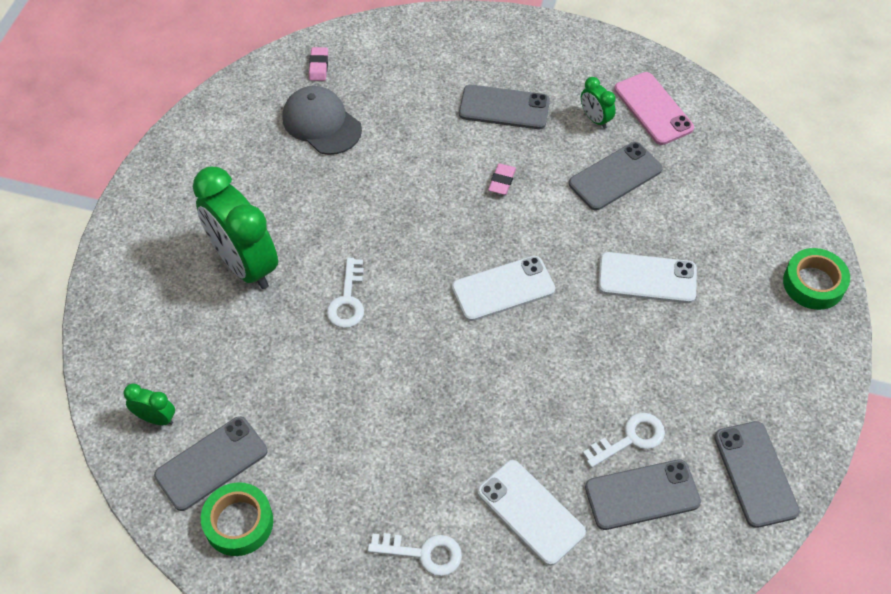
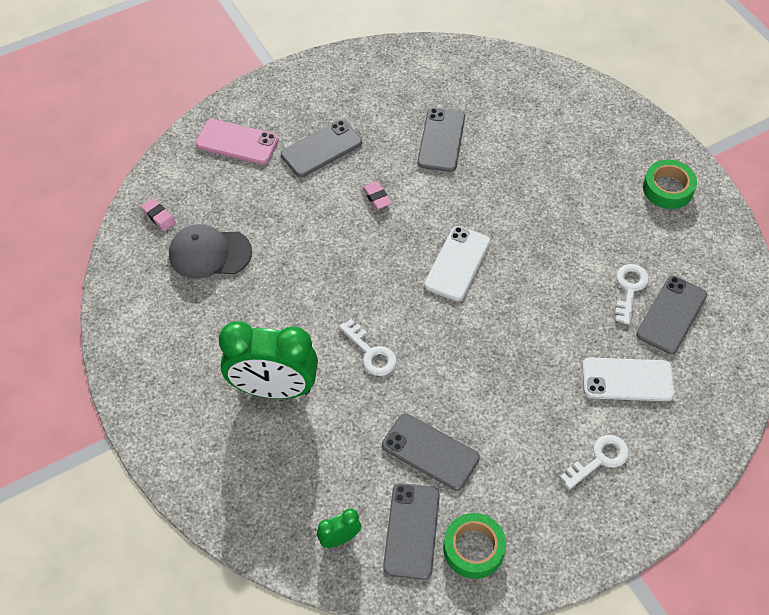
camera: 45 degrees left, 0 degrees up
green clock [581,77,616,129] -> none
white phone [598,252,697,303] -> none
pink phone [614,72,694,145] -> pink phone moved to [196,119,279,165]
grey phone [714,421,800,528] -> grey phone moved to [382,413,480,491]
green tape [783,248,850,310] -> green tape moved to [643,160,697,209]

